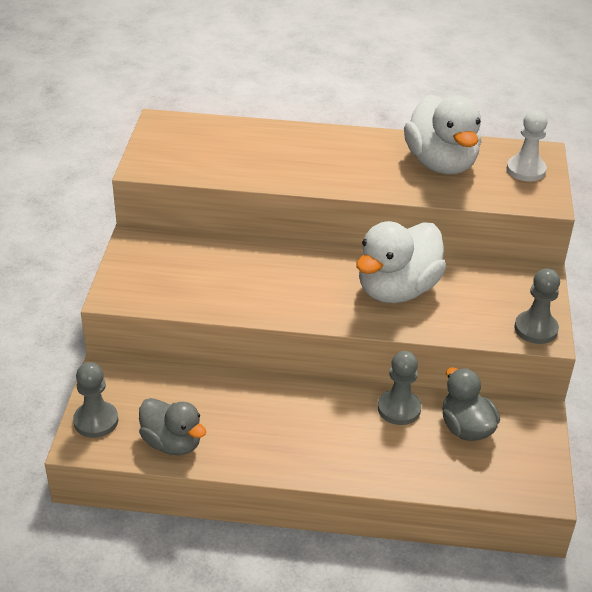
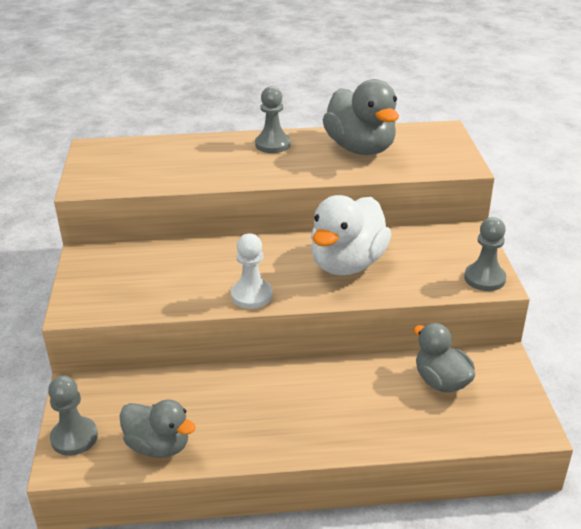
camera: 10 degrees left, 5 degrees down
grey pawn [378,351,421,425] -> grey pawn moved to [255,86,290,153]
white duck [404,95,481,174] -> grey duck [323,79,399,155]
white pawn [507,110,548,181] -> white pawn moved to [231,233,273,309]

